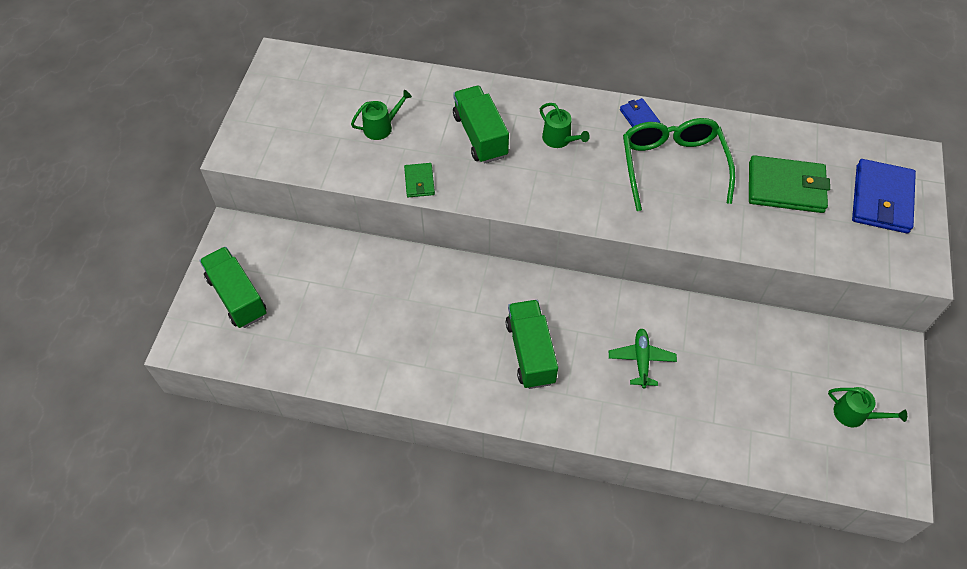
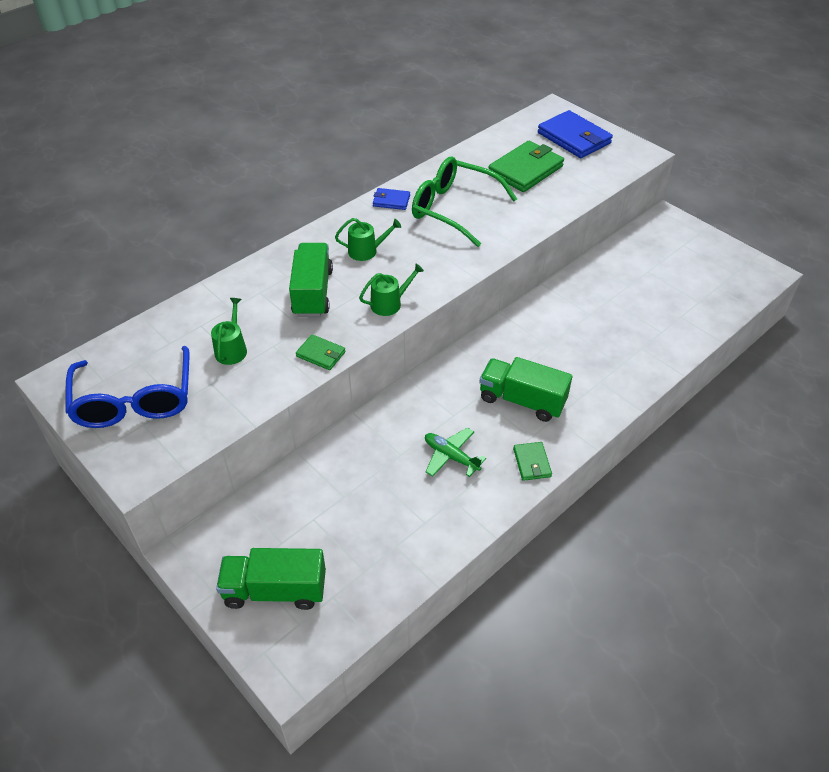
camera: 55 degrees left, 10 degrees down
green truck [453,86,509,164] -> green truck turned 75 degrees clockwise [289,243,333,317]
green plane [609,328,677,388] -> green plane moved to [425,428,486,477]
green watering can [828,387,907,427] -> green watering can moved to [359,263,424,316]
none -> blue glasses [65,346,189,428]
none -> green wallet [513,442,552,481]

